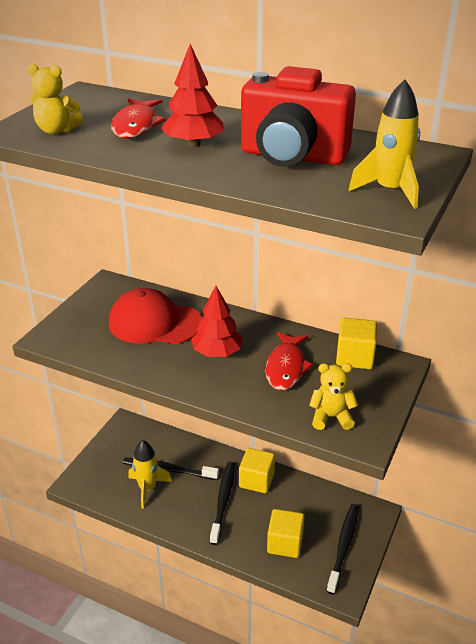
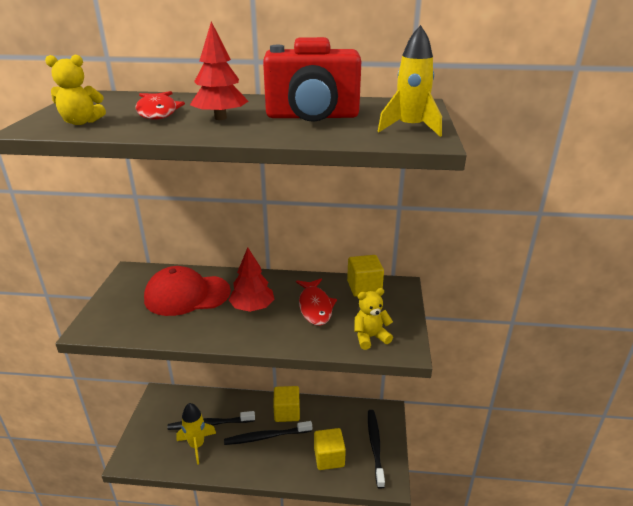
camera: 20 degrees left, 5 degrees down
black toothbrush [210,462,235,545] -> black toothbrush turned 90 degrees counterclockwise [224,421,312,445]

